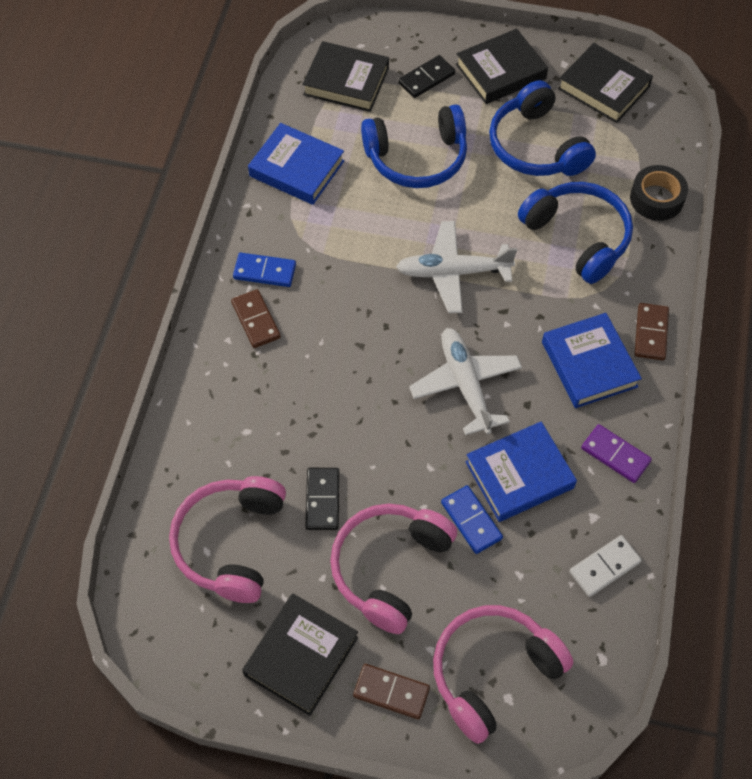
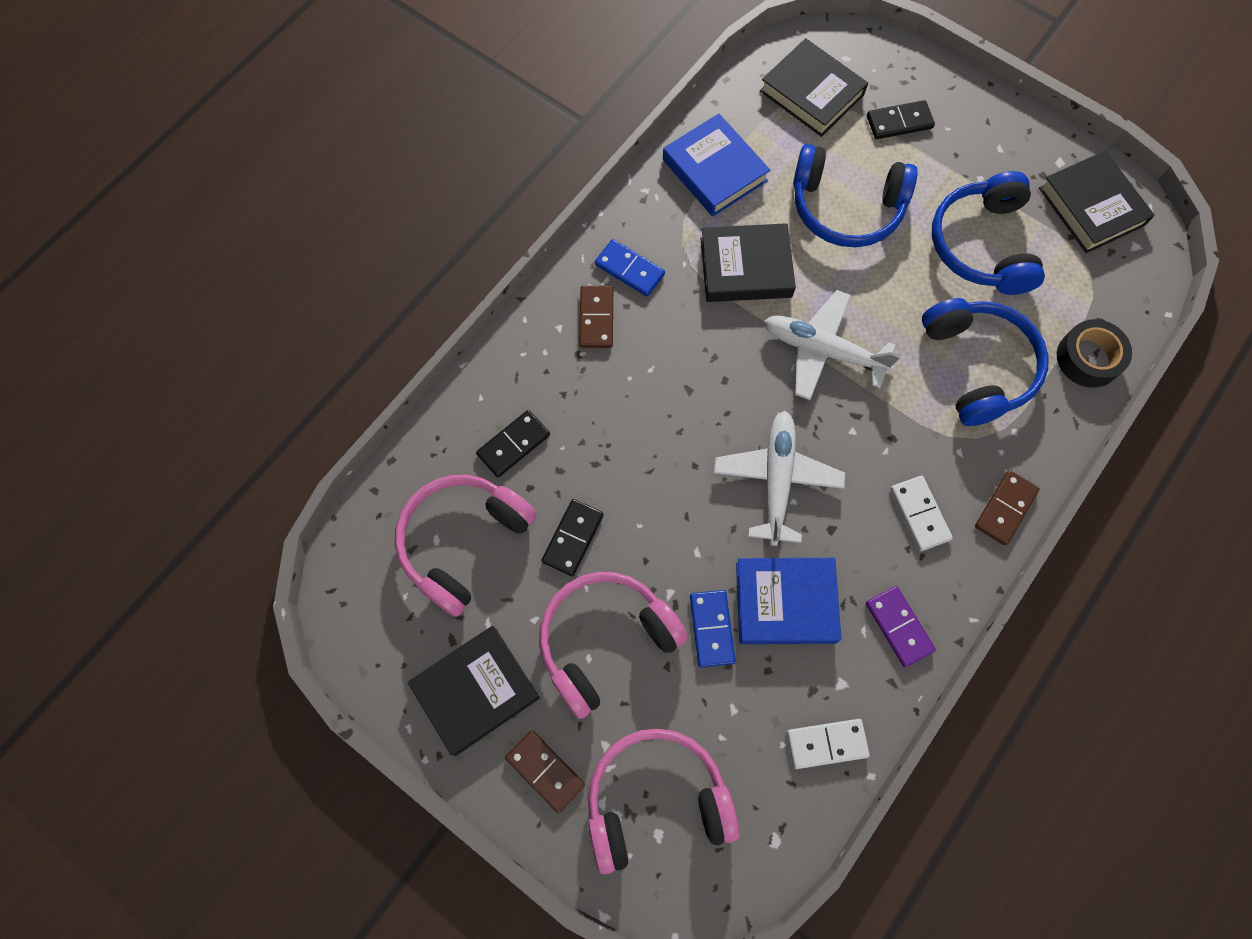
camera: 25 degrees right, 10 degrees up
black book [456,29,548,104] -> black book moved to [700,223,796,302]
blue book [542,313,642,408] -> white domino [890,476,953,551]
none -> black domino [476,410,550,477]

